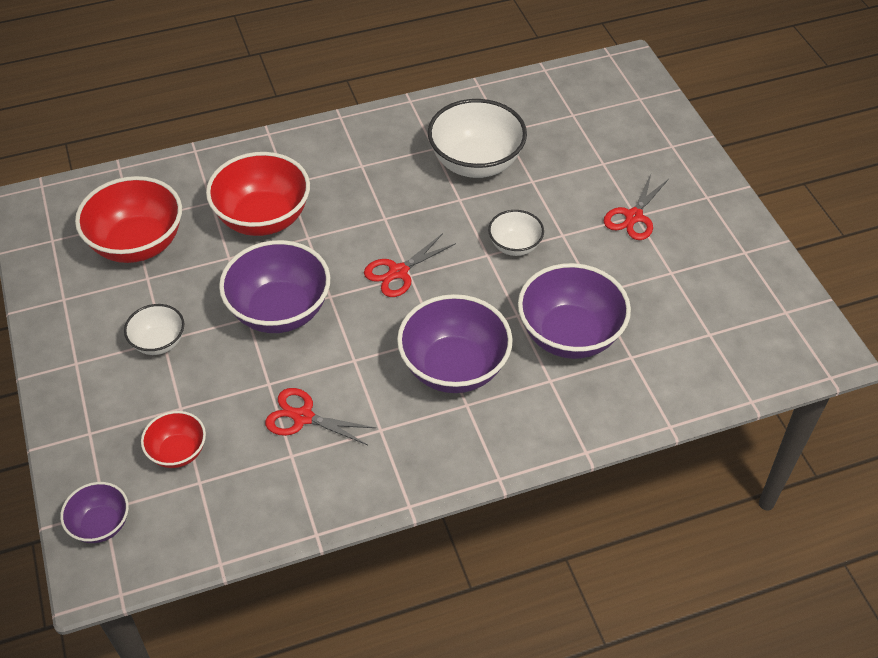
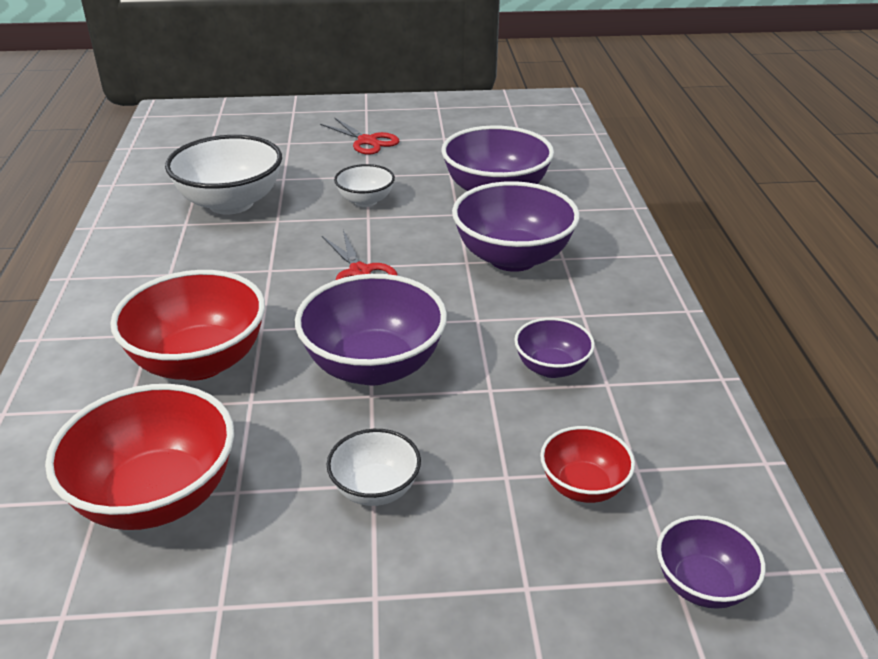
camera: 75 degrees left, 15 degrees down
red scissors [265,388,376,445] -> purple bowl [514,318,595,378]

